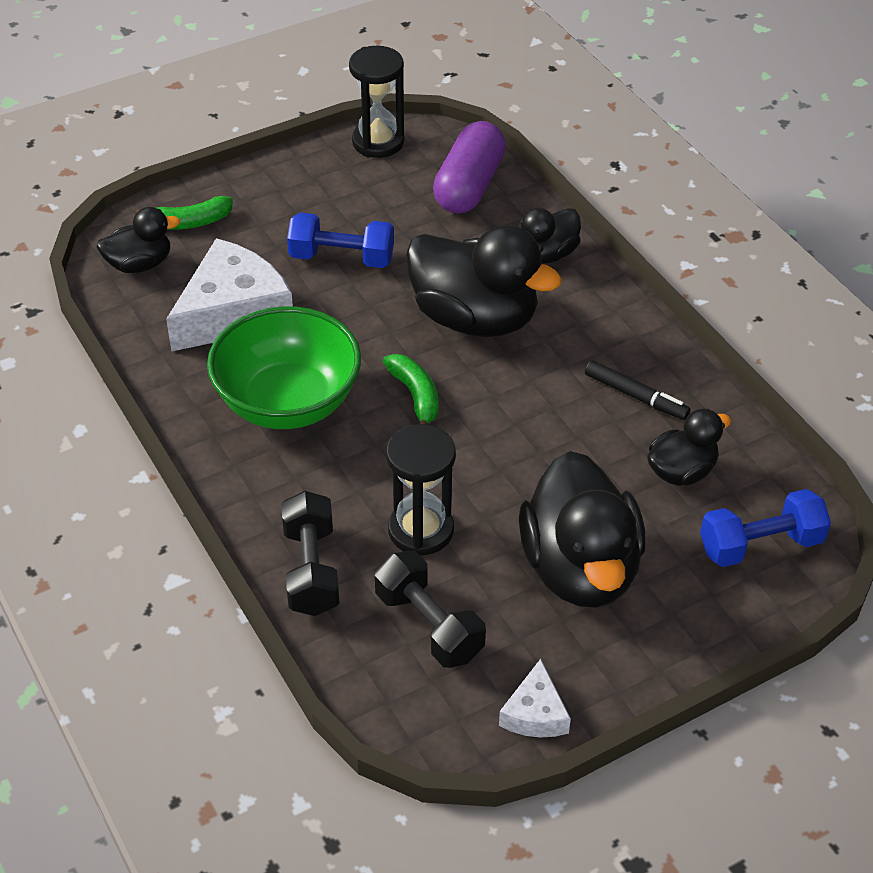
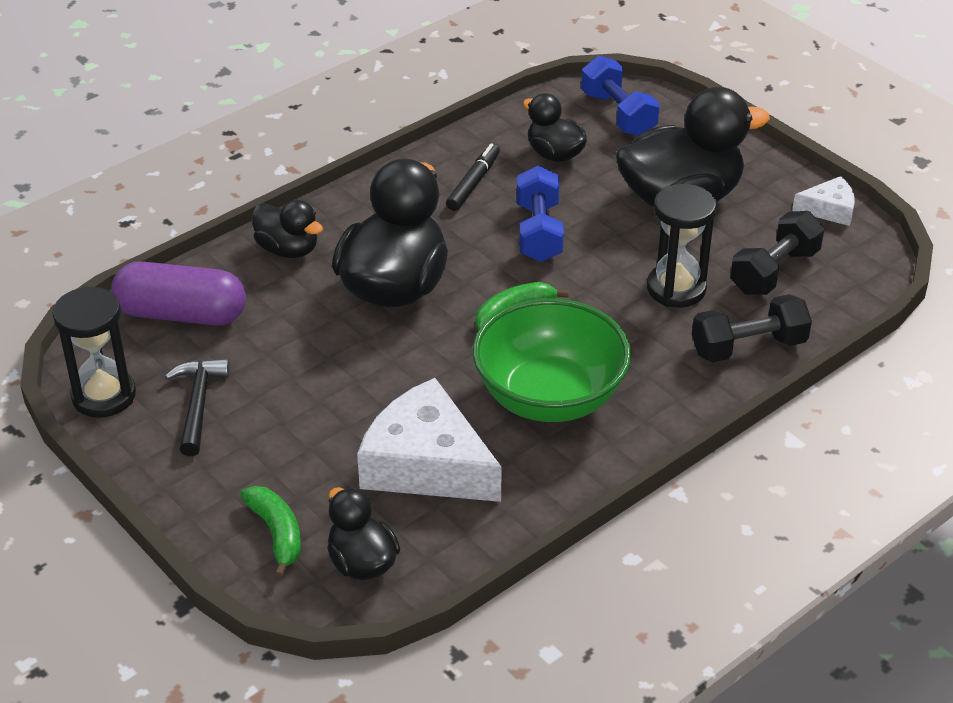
camera: 100 degrees left, 5 degrees down
blue dumbbell [287,213,394,268] -> blue dumbbell moved to [517,166,564,262]
none -> black hammer [165,359,230,456]

